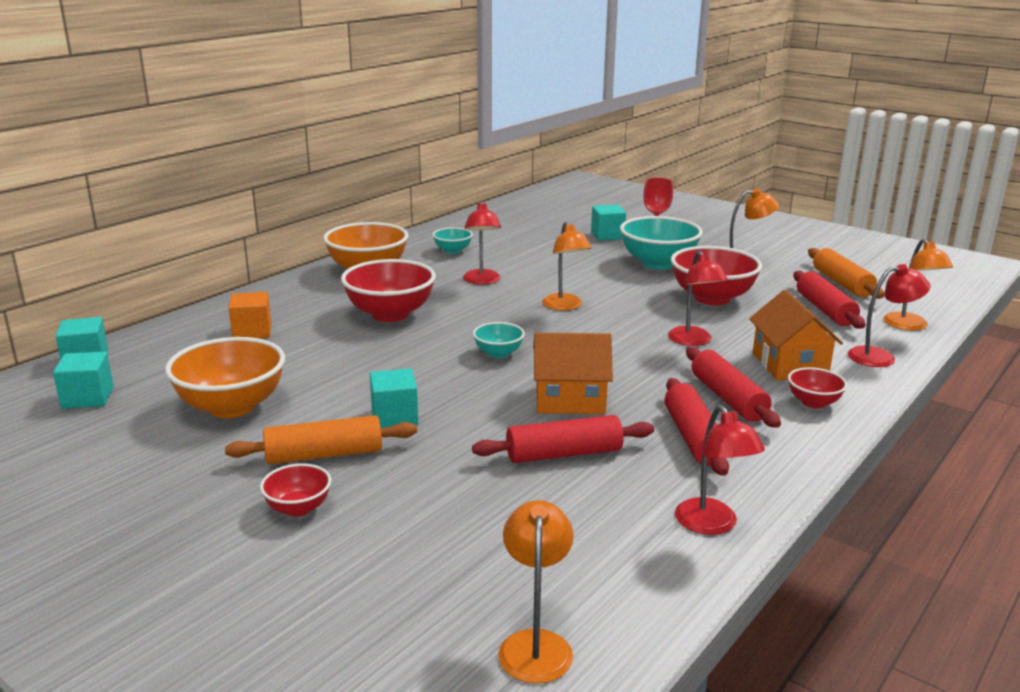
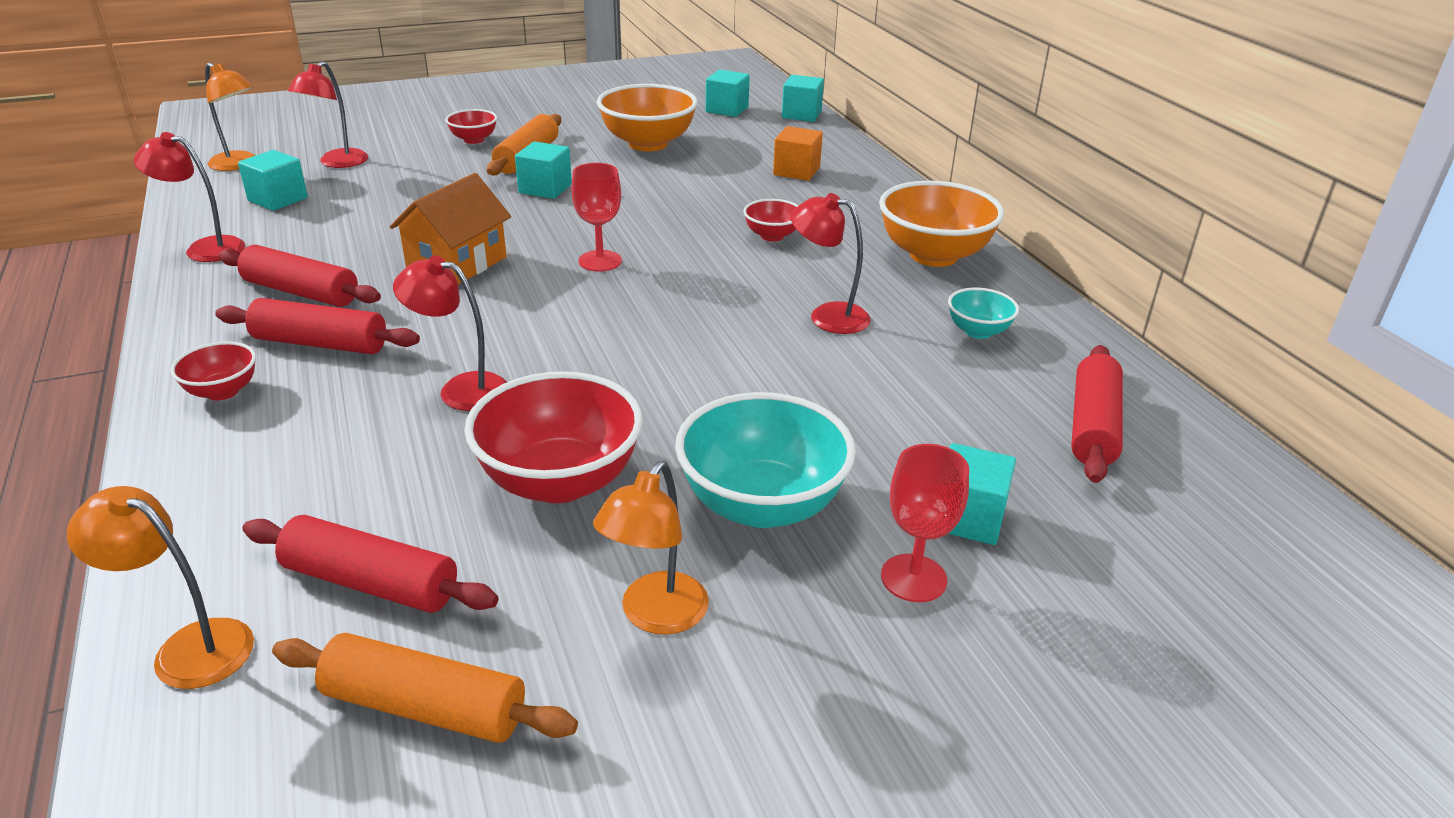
camera: 120 degrees right, 10 degrees up
red bowl [341,259,436,322] -> red bowl [743,199,799,241], size x0.51
red rolling pin [472,415,654,463] -> red rolling pin moved to [1071,345,1123,483]
turquoise bowl [473,322,525,358] -> red goblet [572,163,622,272]
orange lamp [542,222,592,310] -> none
orange house [749,290,843,380] -> none
red lamp [848,264,930,367] -> red lamp moved to [288,61,368,168]
none -> turquoise cube [238,150,308,211]

